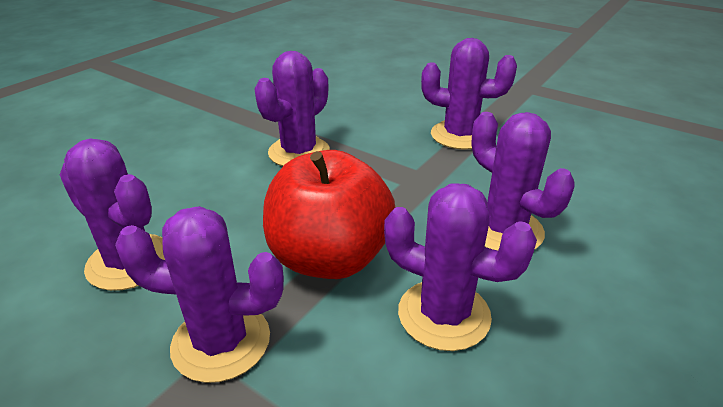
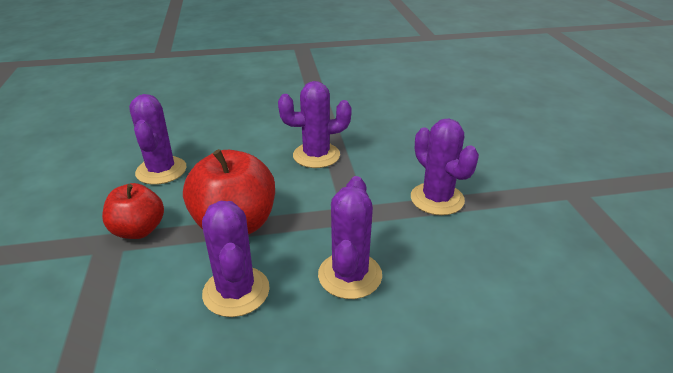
camera: 45 degrees right, 0 degrees up
purple cactus [115,206,284,383] -> red apple [102,183,164,239]

